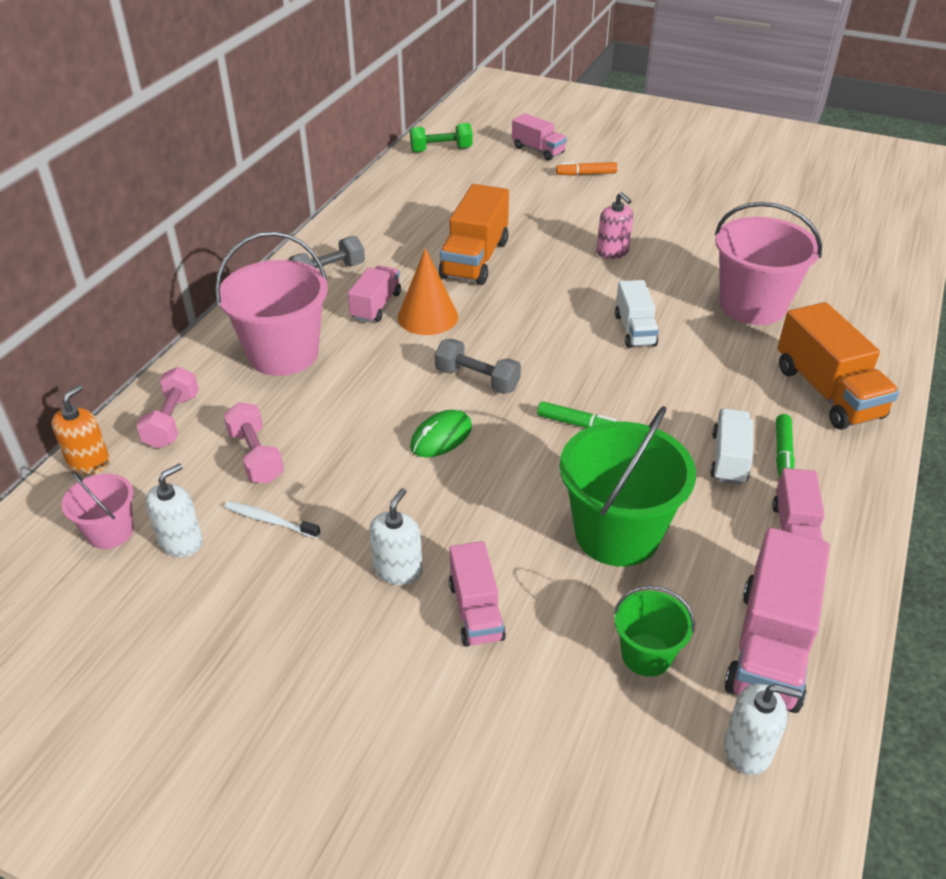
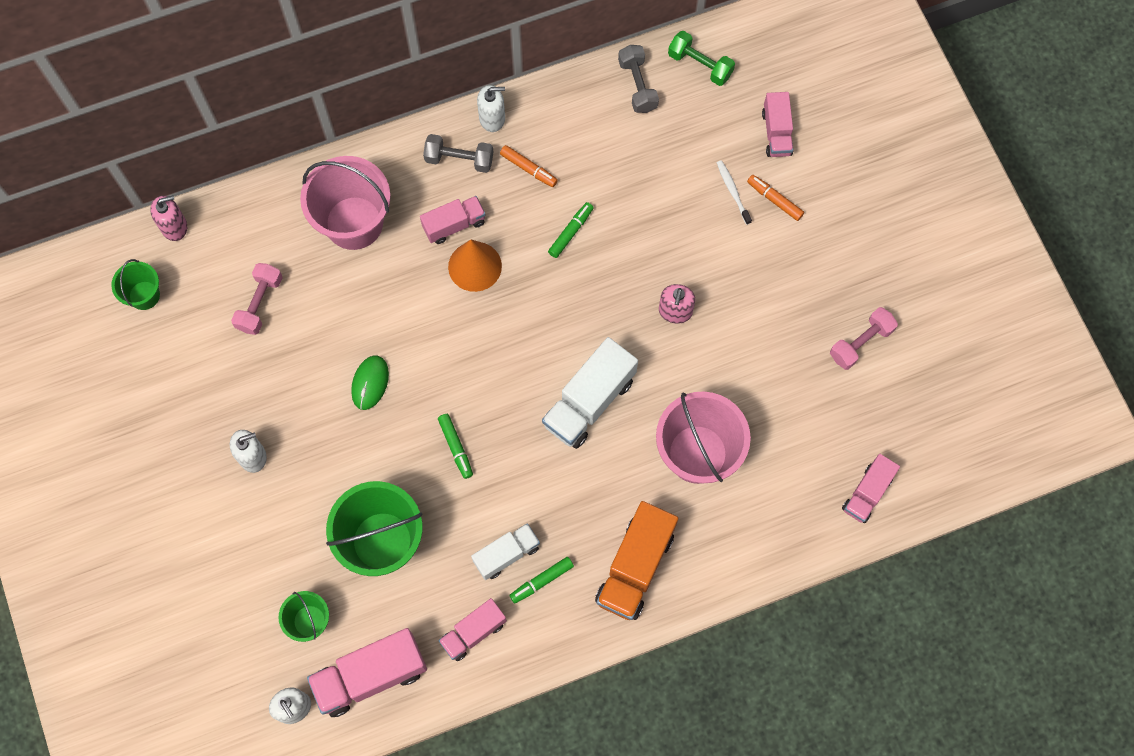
camera: 45 degrees right, 30 degrees up
orange soap dispenser [51,385,110,474] -> pink soap dispenser [150,195,187,241]
pink bucket [61,471,134,549] -> green bucket [111,259,160,310]
pink dumbbell [136,367,199,449] -> pink dumbbell moved to [830,307,898,370]
white soap dispenser [146,463,203,557] -> white soap dispenser moved to [477,85,505,132]
white toothbrush [225,501,320,539] -> white toothbrush moved to [717,160,752,225]
green mouse [410,410,472,457] -> green mouse turned 75 degrees counterclockwise [351,355,389,410]
grey dumbbell [435,339,521,394] -> grey dumbbell moved to [618,45,659,113]
orange truck [439,184,509,285] -> green marker [548,202,594,258]
pink truck [449,541,506,647] -> pink truck moved to [842,454,900,523]
white truck [615,280,659,348] -> white truck [542,337,638,449], size x1.64
none -> orange marker [500,145,558,187]

